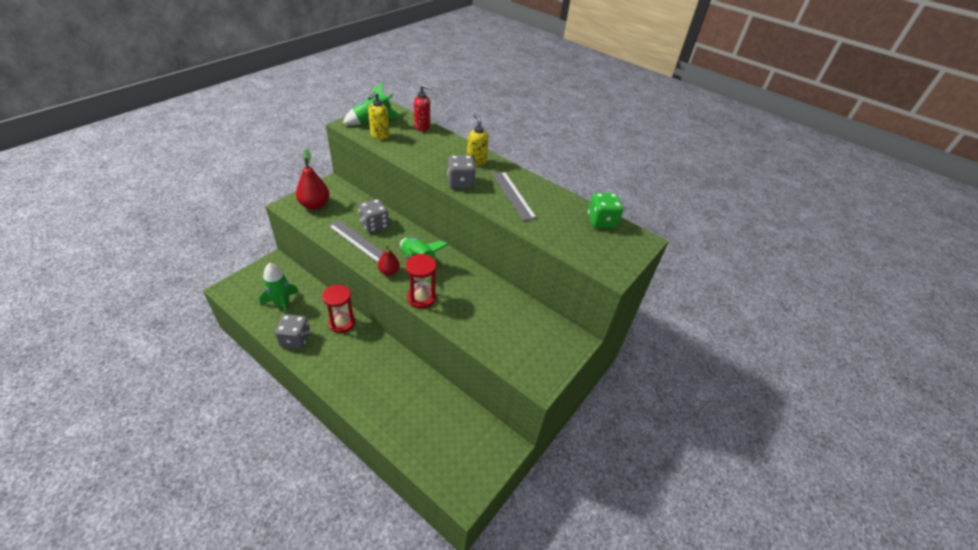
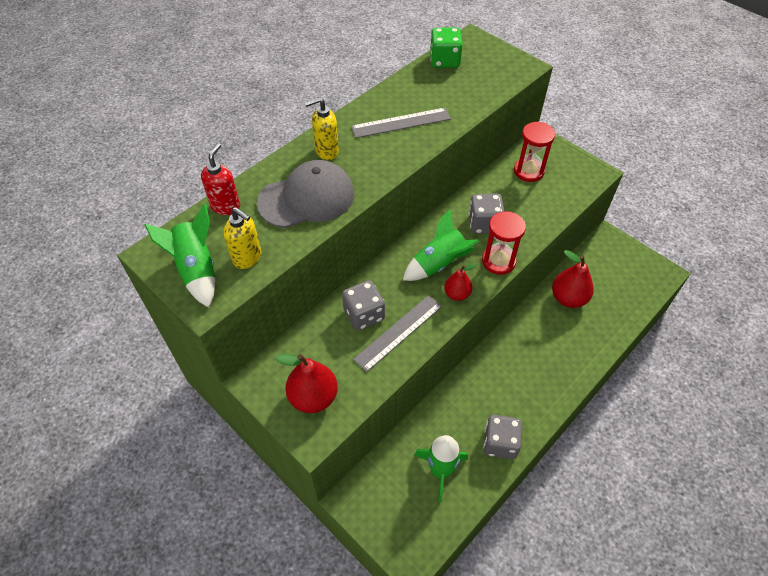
camera: 80 degrees left, 10 degrees up
red hourglass [322,285,355,333] -> red hourglass moved to [514,122,555,182]
grey dice [447,155,476,189] -> grey dice moved to [469,194,504,234]
none -> grey cap [257,160,354,228]
none -> red pear [552,250,594,308]

